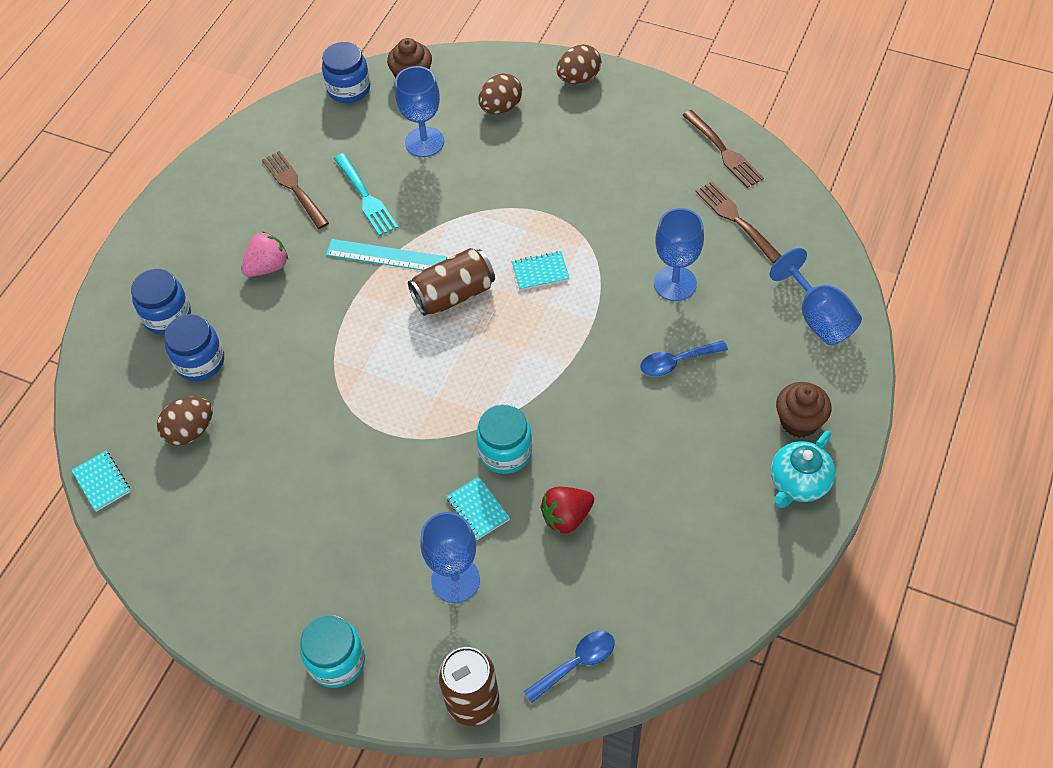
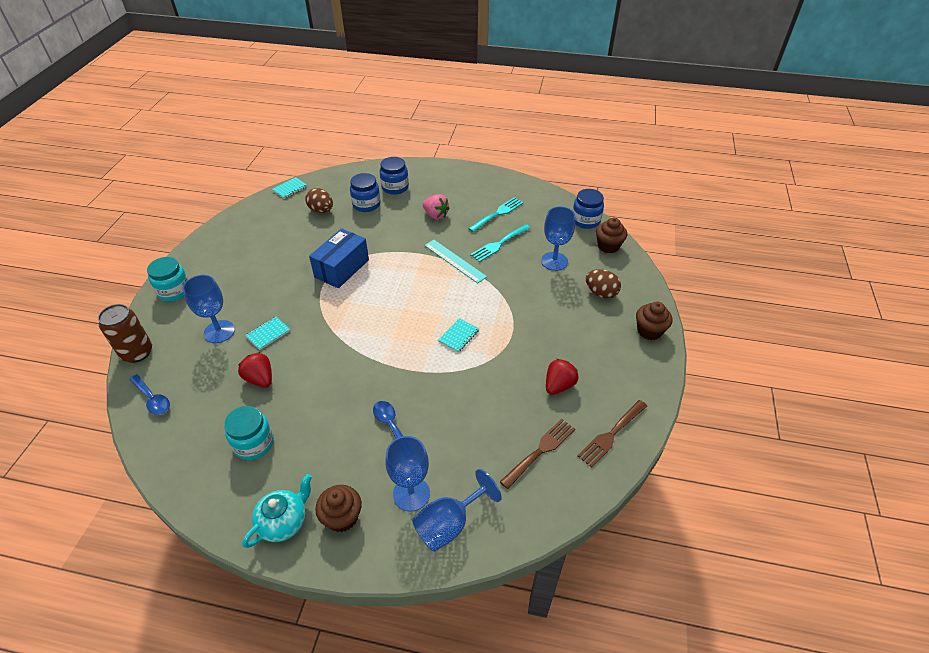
camera: 75 degrees right, 10 degrees down
brown fork [262,151,329,229] -> turquoise fork [468,197,524,232]
turquoise ruler [326,239,447,270] -> turquoise ruler turned 45 degrees counterclockwise [424,240,487,283]
brown can [408,248,495,316] -> none
turquoise jar [476,404,532,474] -> turquoise jar moved to [224,406,274,460]
turquoise notebook [512,251,570,290] -> turquoise notebook turned 60 degrees clockwise [438,318,479,352]
brown egg [556,44,601,84] -> brown cupcake [636,302,672,340]
blue goblet [654,208,704,301] -> blue goblet moved to [386,436,430,512]
turquoise teapot [771,430,835,508] -> turquoise teapot turned 105 degrees clockwise [242,474,312,548]
none -> blue box [309,228,369,288]
none -> red strawberry [546,359,579,395]

